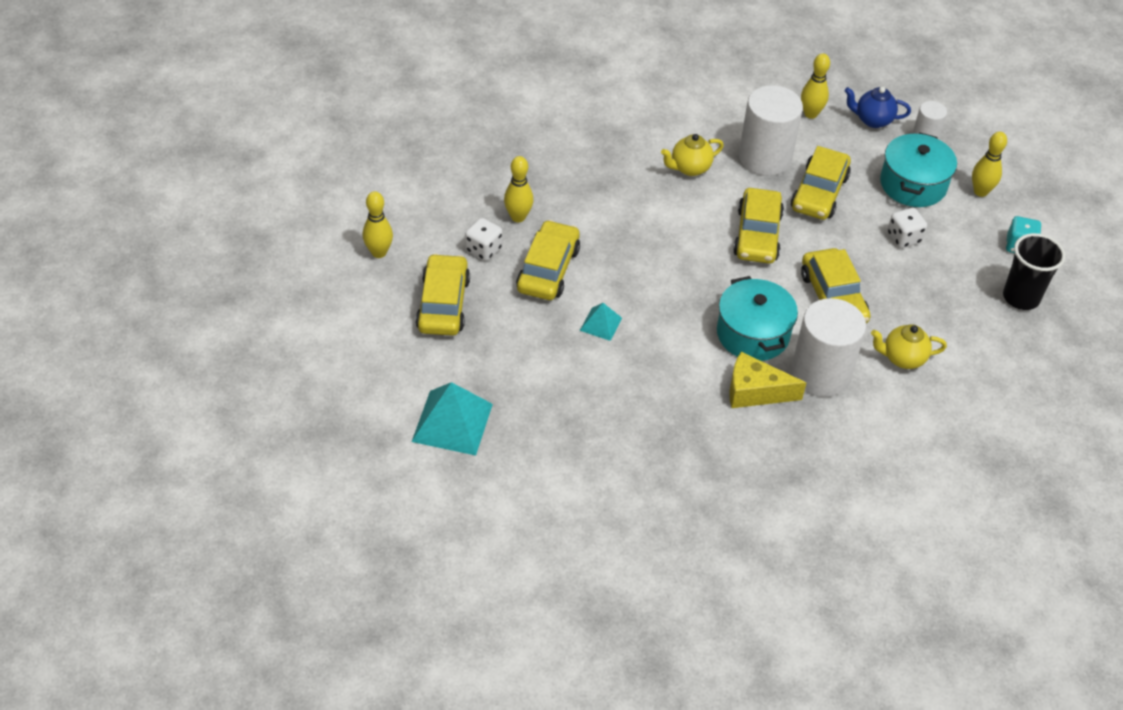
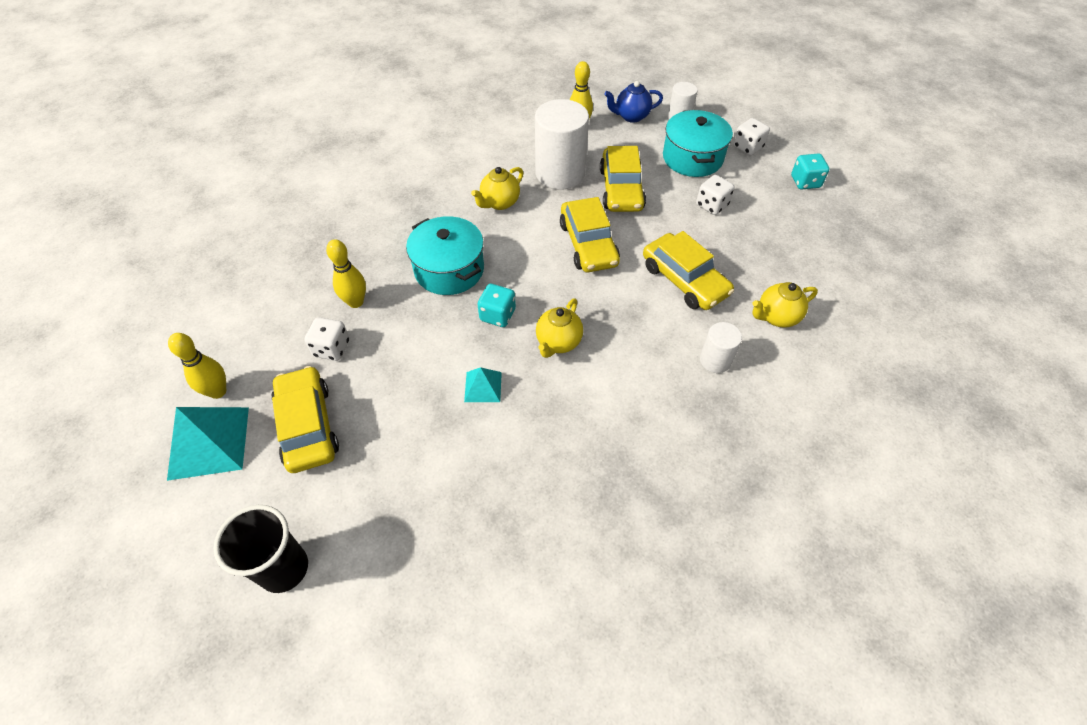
camera: 20 degrees left, 5 degrees up
turquoise pyramid [412,382,493,456] -> turquoise pyramid moved to [167,407,249,481]
yellow car [516,220,580,300] -> none
turquoise pot [717,276,798,361] -> turquoise pot moved to [406,216,484,295]
yellow cheese [729,352,806,408] -> none
white cylinder [791,298,866,397] -> white cylinder [700,322,742,373], size x0.51
yellow bowling pin [972,132,1007,197] -> white dice [733,118,770,156]
black cup [1003,233,1065,310] -> black cup moved to [214,505,308,593]
none -> turquoise dice [477,284,516,327]
none -> yellow teapot [536,299,583,358]

